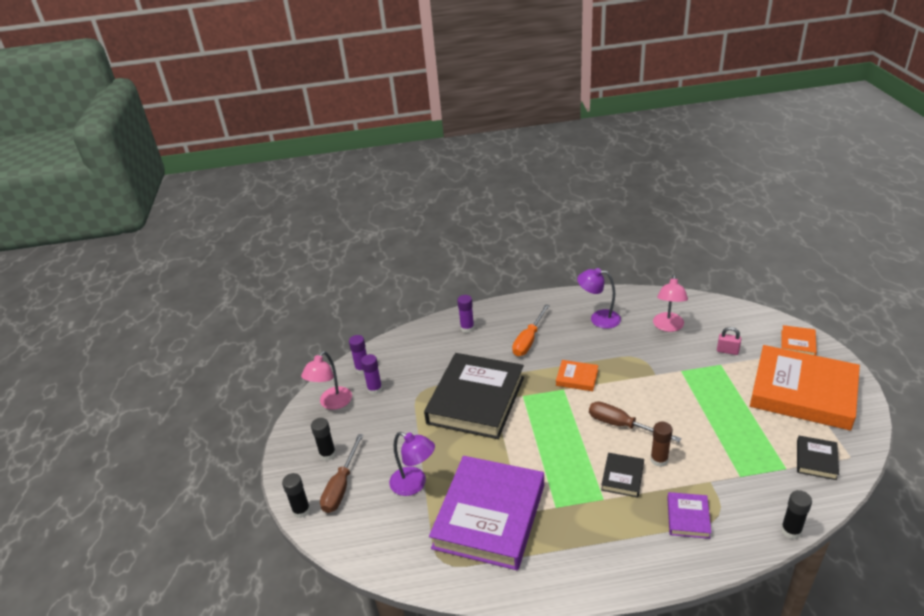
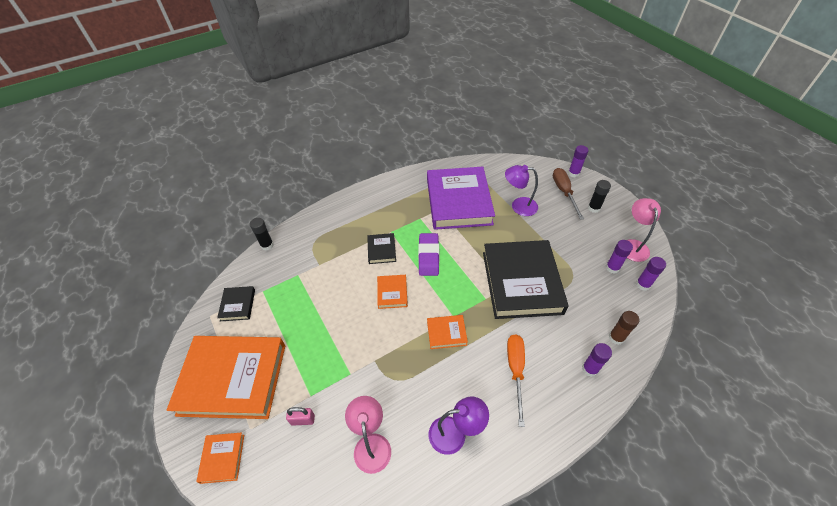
camera: 155 degrees right, 15 degrees up
black glue stick [282,473,310,518] -> purple glue stick [568,145,589,178]
brown screwdriver [589,401,681,442] -> orange book [377,275,408,309]
brown glue stick [650,422,673,467] -> brown glue stick moved to [609,311,640,345]
purple book [667,492,711,539] -> none
none -> purple eraser [418,233,439,276]

